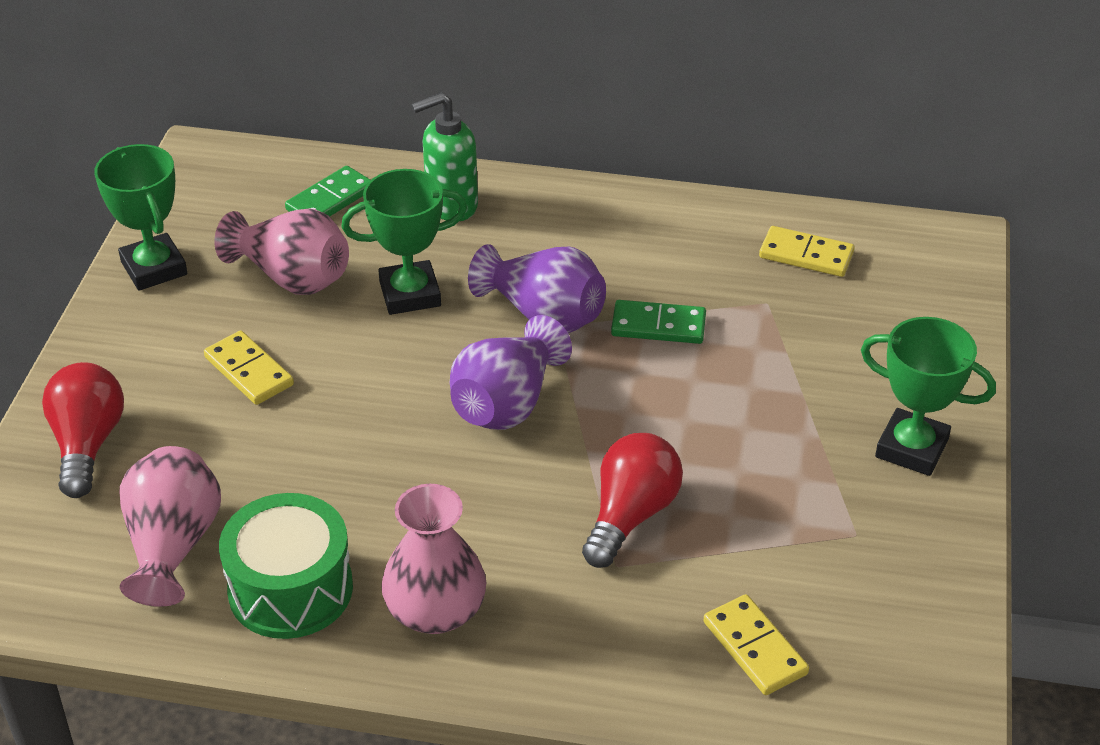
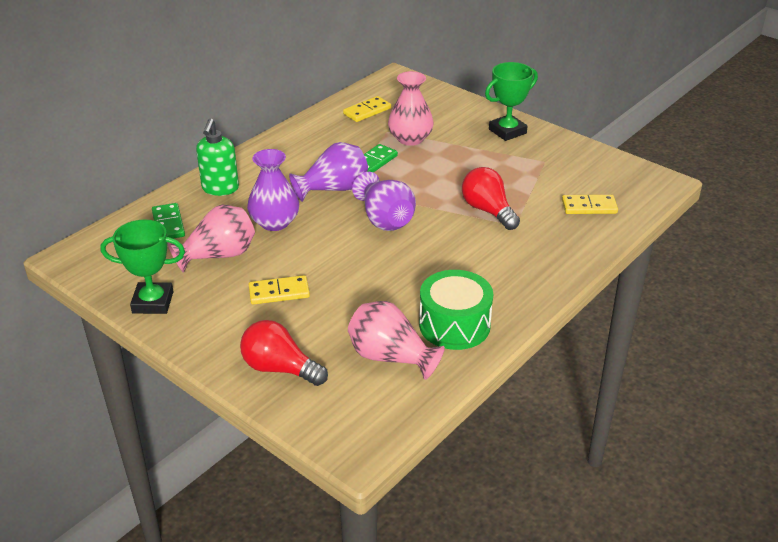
camera: 60 degrees left, 5 degrees down
green trophy [341,169,467,315] -> purple vase [247,149,299,231]
pink vase [381,484,486,634] -> pink vase moved to [388,71,434,146]

